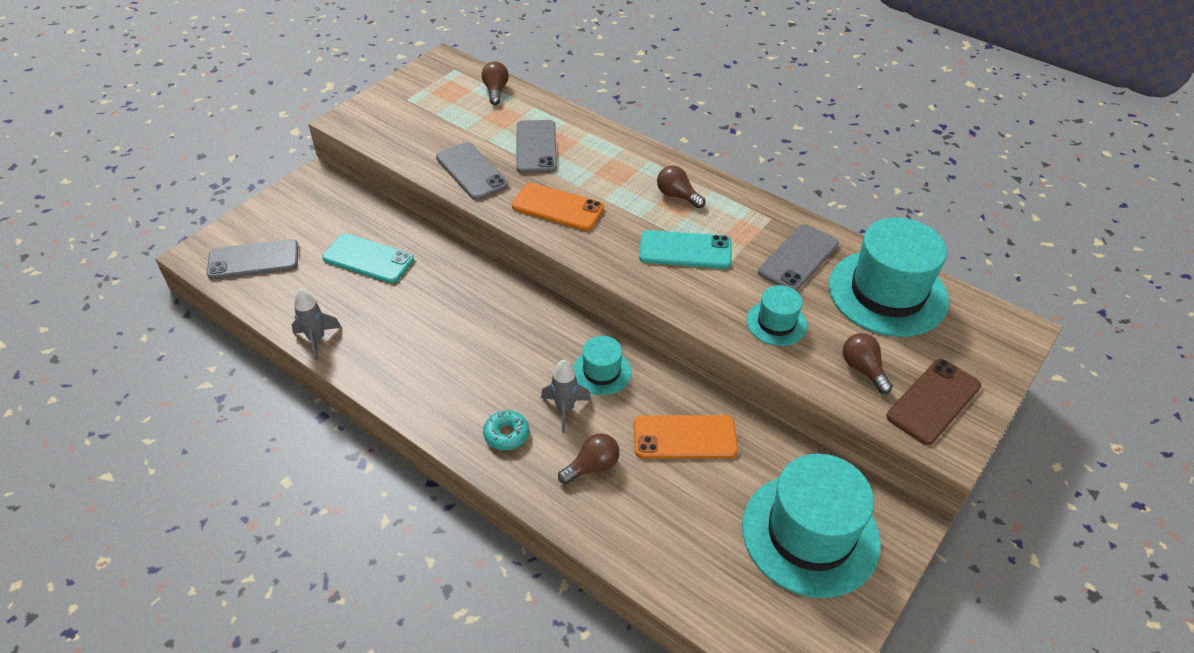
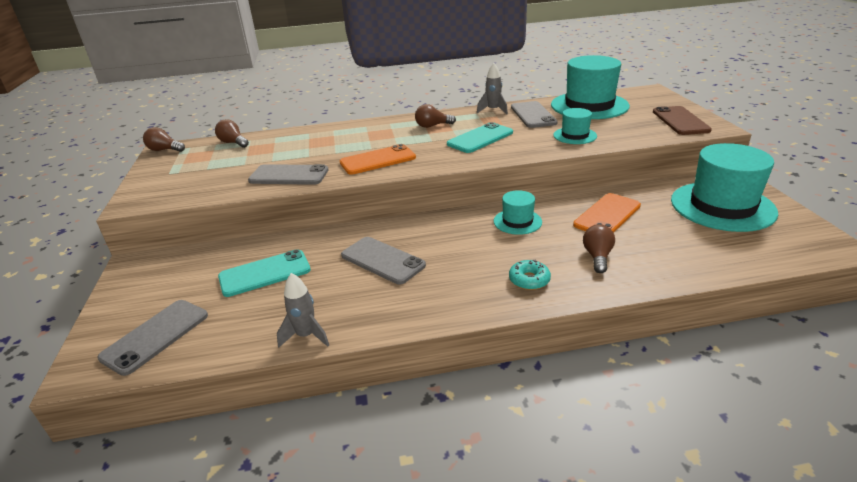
camera: 45 degrees left, 15 degrees down
grey phone [516,120,557,173] -> grey phone moved to [341,237,426,284]
grey rocket [541,360,591,433] -> grey rocket moved to [477,63,508,114]
brown light bulb [843,333,893,394] -> brown light bulb moved to [143,127,185,152]

